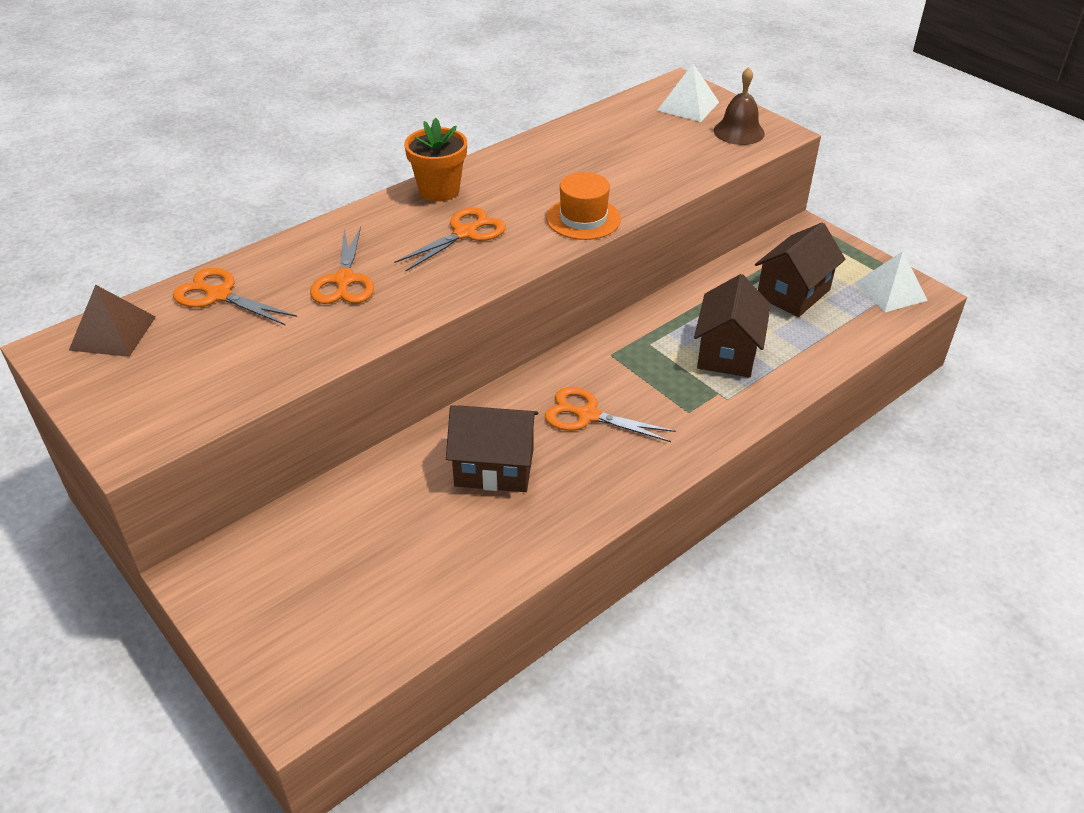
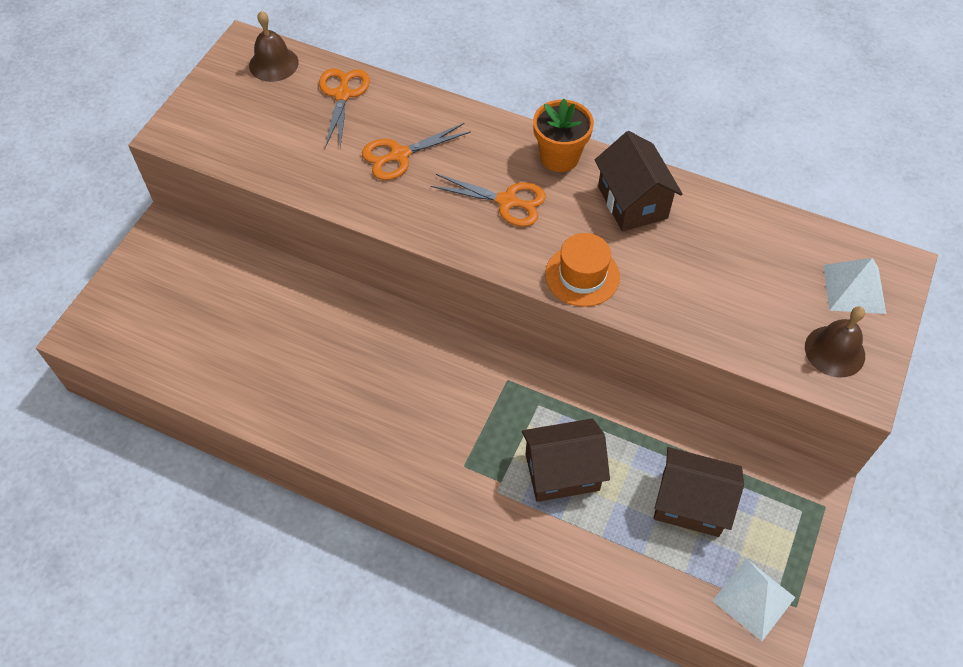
camera: 65 degrees right, 15 degrees up
brown pyramid [69,285,156,357] -> brown bell [249,11,299,82]
brown house [446,405,538,492] -> brown house moved to [595,131,683,232]
orange scissors [545,387,676,442] -> none

